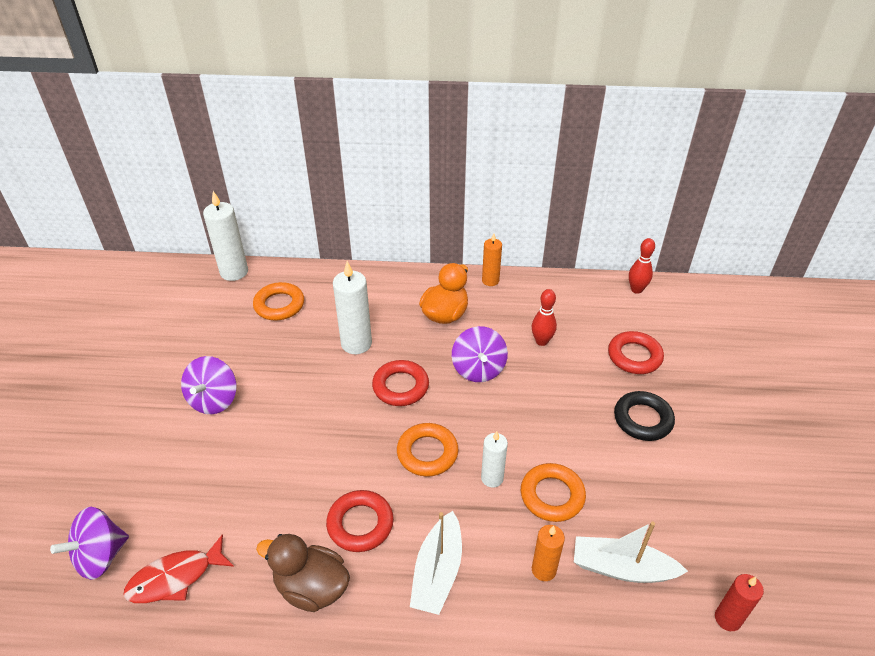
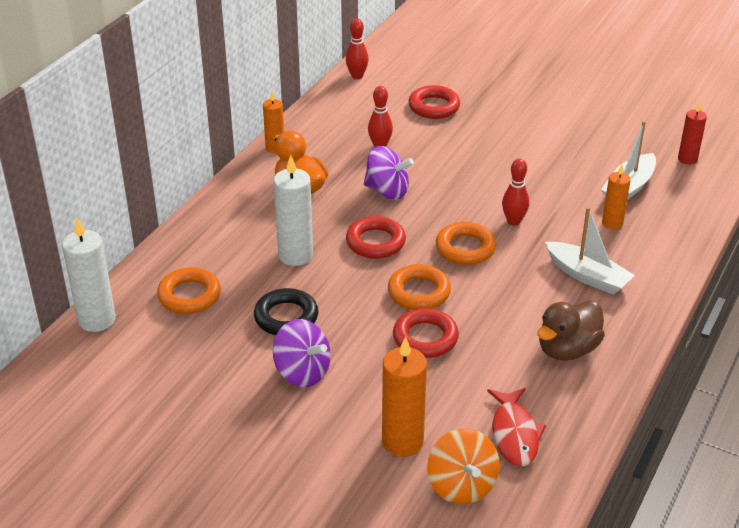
camera: 65 degrees left, 5 degrees down
purple spinning top [50,507,129,580] -> orange spinning top [427,428,500,504]
red ring [326,490,394,552] -> red ring moved to [393,308,459,358]
white candle [481,431,508,488] -> red bowling pin [502,159,529,226]
orange ring [521,463,586,522] -> orange ring moved to [388,264,451,310]
black ring [614,391,675,441] -> black ring moved to [254,288,318,335]
none -> orange candle [382,336,427,457]

